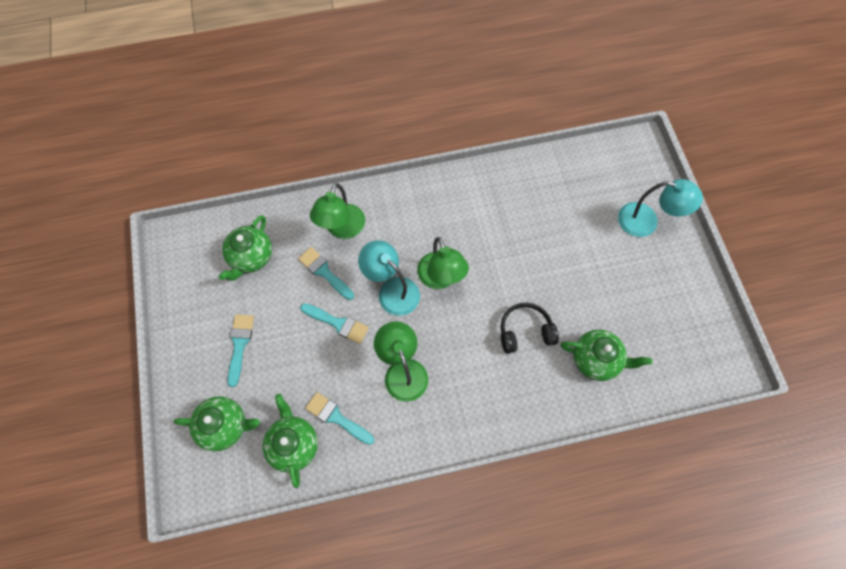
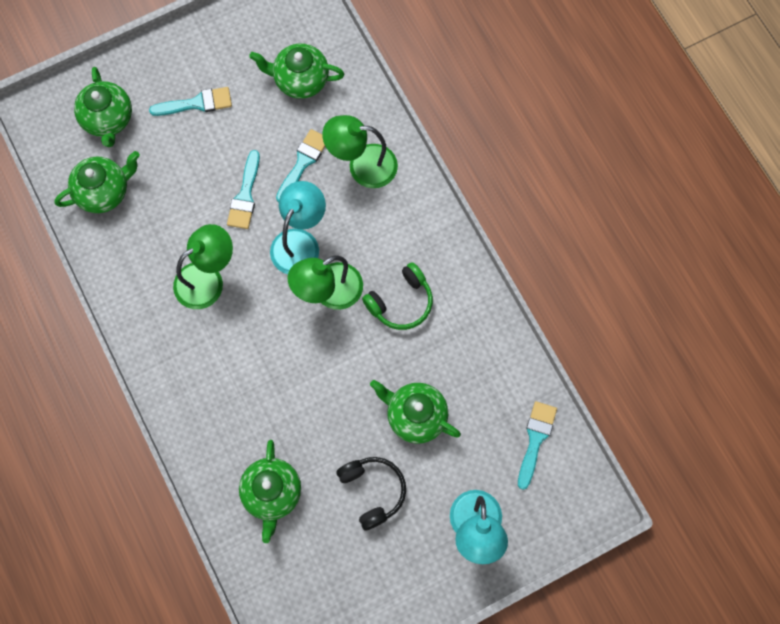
camera: 75 degrees right, 5 degrees up
turquoise brush [305,392,374,445] -> turquoise brush moved to [518,401,557,490]
black headphones [501,303,559,354] -> black headphones moved to [336,457,406,530]
none -> green headphones [362,262,433,330]
none -> green teapot [370,380,461,444]

